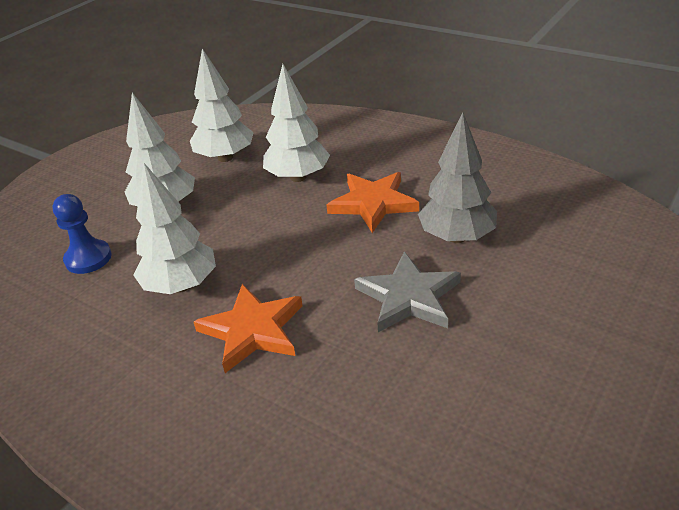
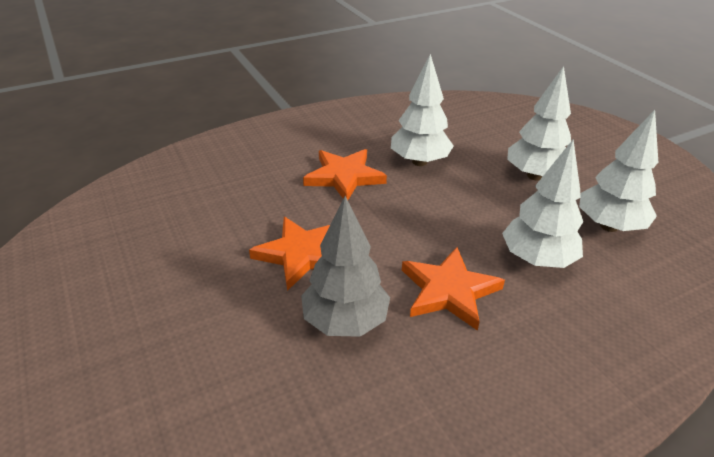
camera: 115 degrees right, 0 degrees up
blue pawn [53,194,112,274] -> none
grey star [354,251,461,332] -> orange star [249,217,330,291]

